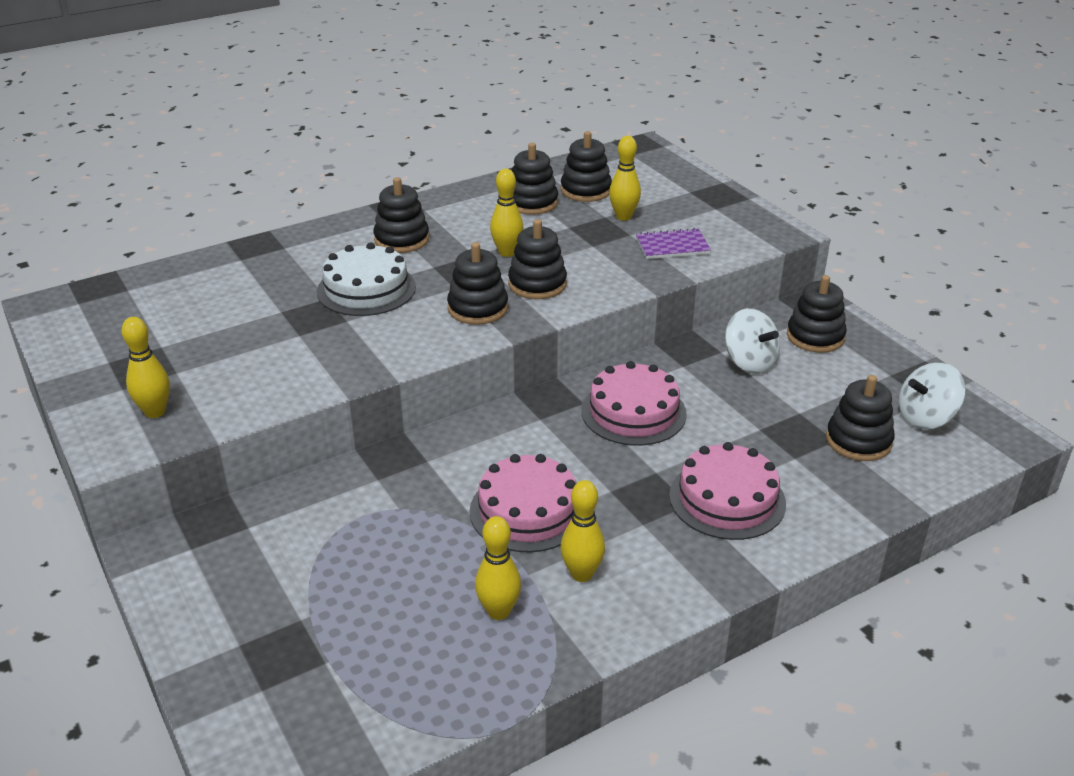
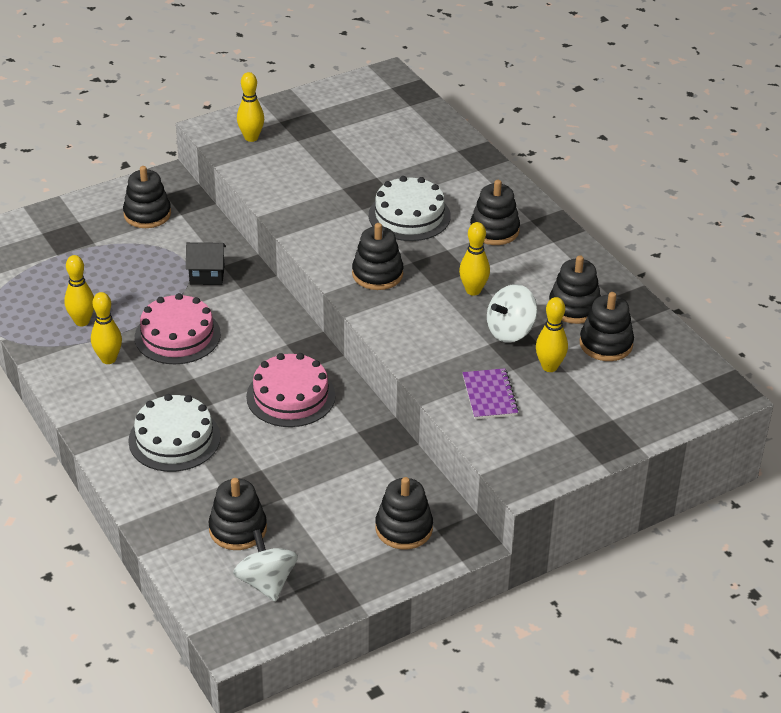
camera: 90 degrees right, 5 degrees up
black stacking toy [508,219,567,299] -> black stacking toy moved to [123,166,171,228]
pink cake [669,442,786,540] -> white cake [128,394,221,472]
white spinning top [725,308,780,374] -> white spinning top moved to [487,284,537,343]
none -> black house [186,242,226,285]

